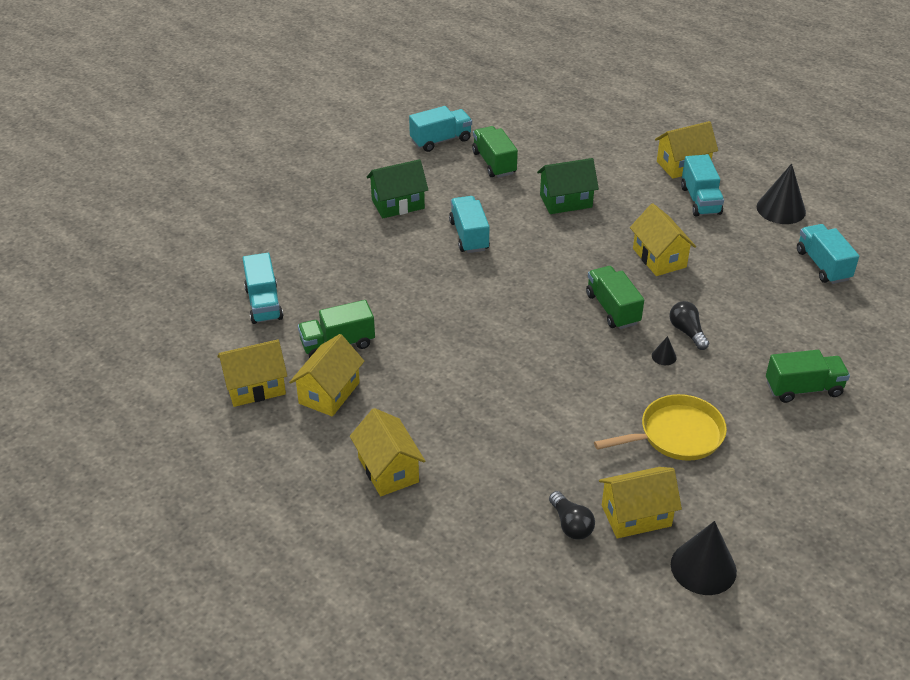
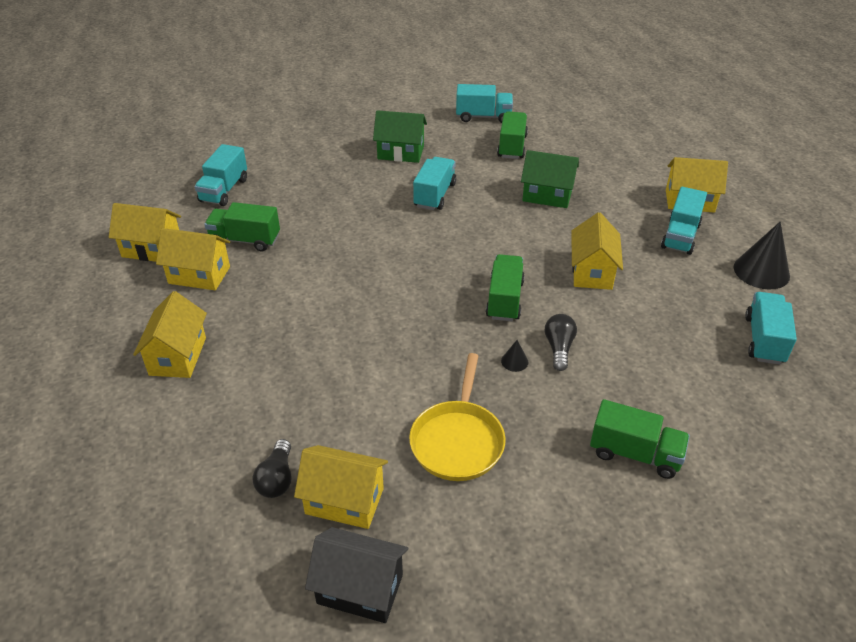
camera: 30 degrees right, 0 degrees up
yellow house [289,334,364,417] -> yellow house turned 45 degrees clockwise [156,228,230,290]
yellow pan [594,394,727,461] -> yellow pan turned 90 degrees clockwise [409,353,506,481]
black cone [671,521,737,595] -> black house [305,527,408,623]

